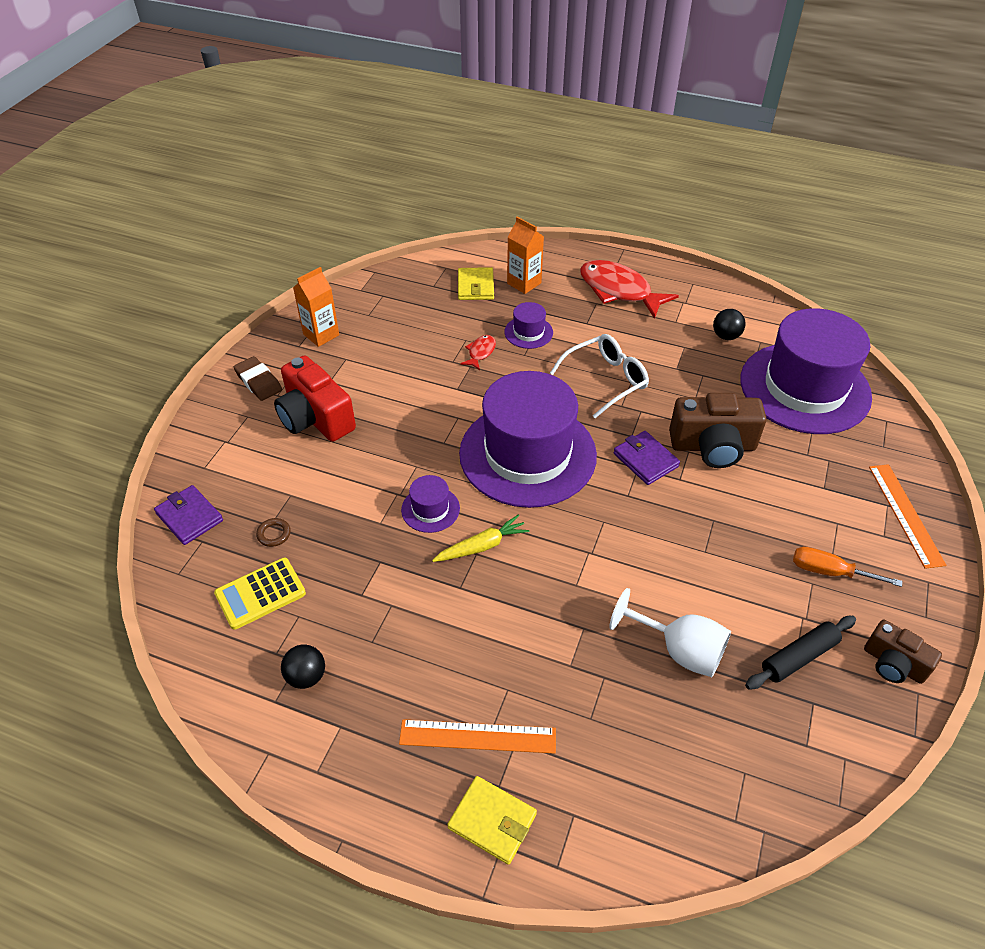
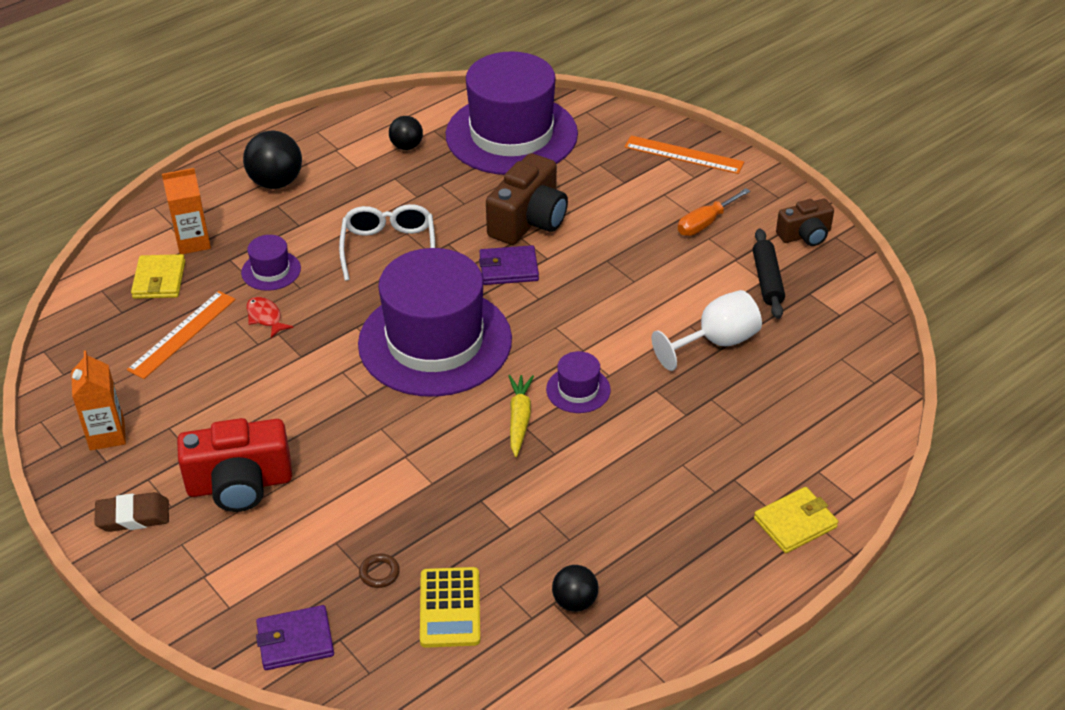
camera: 60 degrees left, 5 degrees down
orange ruler [399,719,556,754] -> orange ruler moved to [127,291,236,379]
purple hat [401,475,460,533] -> purple hat moved to [546,351,611,413]
yellow wallet [458,267,494,300] -> yellow wallet turned 60 degrees clockwise [131,254,185,299]
red fish [580,260,679,319] -> black ball [243,130,302,189]

